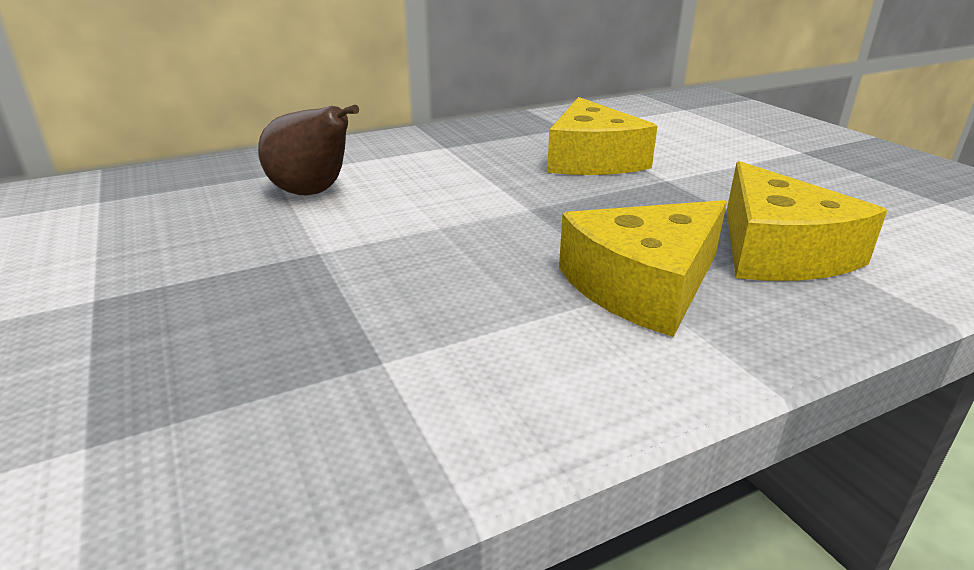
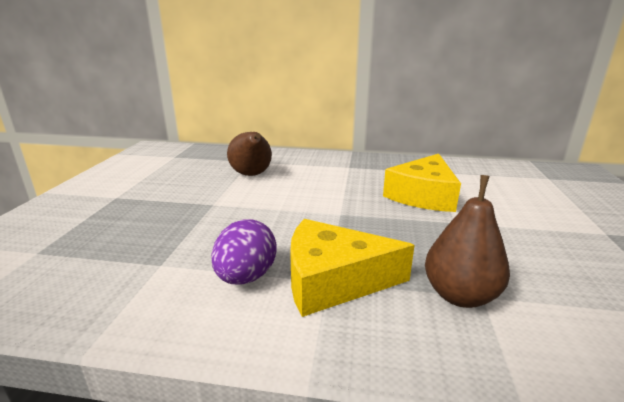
camera: 35 degrees right, 5 degrees down
yellow cheese [727,161,887,281] -> brown pear [425,175,510,308]
none -> purple egg [211,219,277,285]

